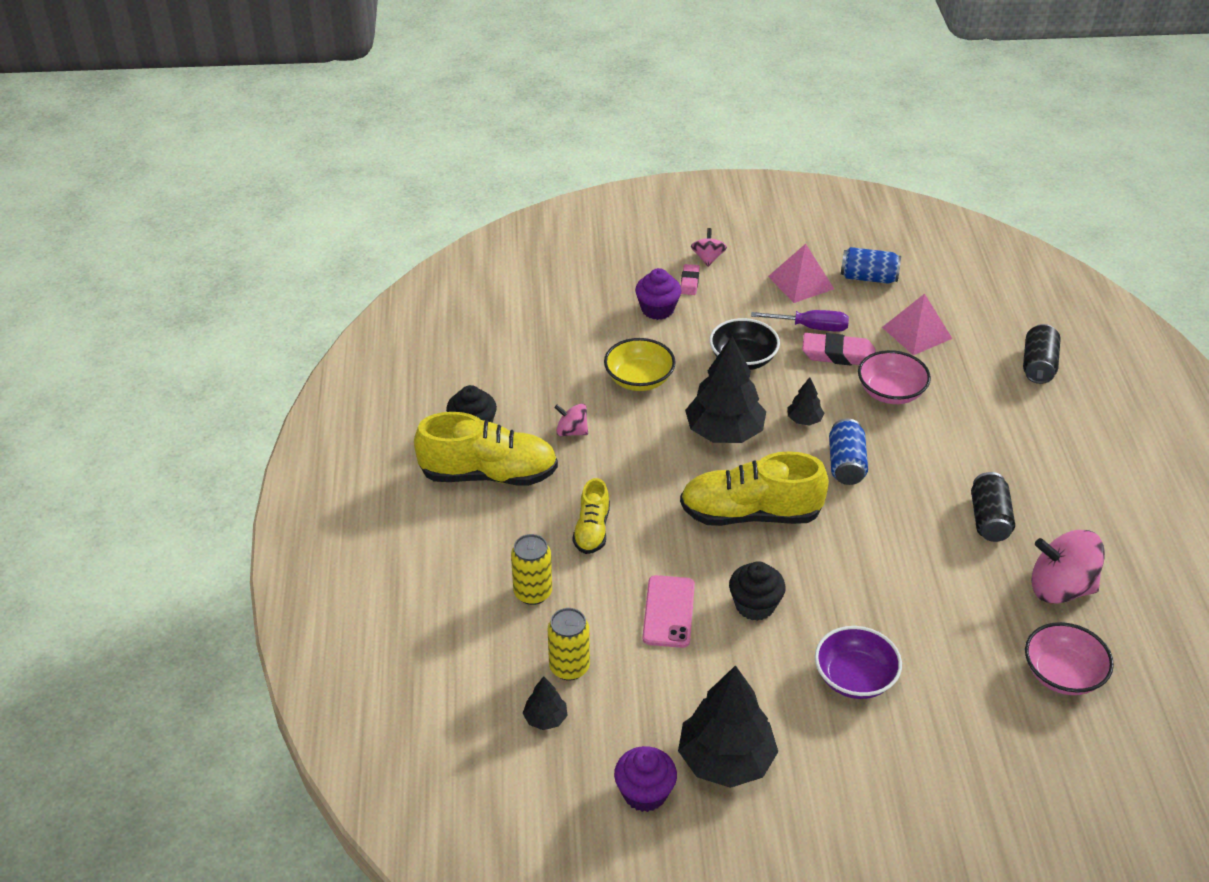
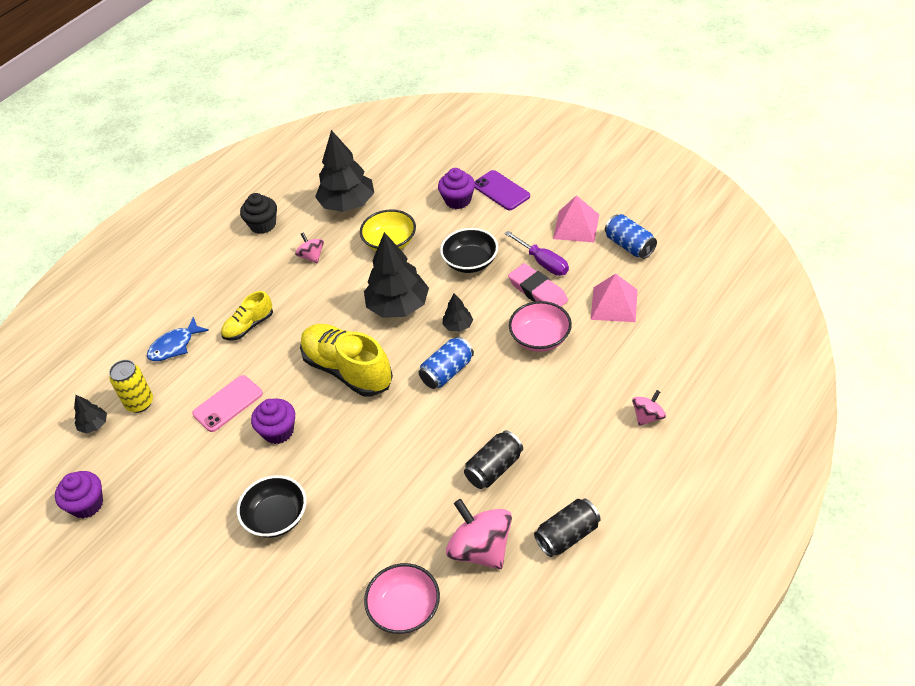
camera: 45 degrees right, 5 degrees up
yellow shoe [414,412,558,486] -> none
yellow can [511,534,552,605] -> blue fish [147,317,209,361]
black tree [678,665,778,788] -> black tree moved to [315,130,374,212]
pink eraser [681,264,700,295] -> purple phone [474,170,530,210]
pink spinning top [691,228,727,267] -> pink spinning top moved to [632,390,666,426]
black cupcake [729,561,786,621] -> purple cupcake [251,399,295,444]
purple bowl [815,626,902,699] -> black bowl [237,475,306,538]
black can [1023,324,1060,384] -> black can moved to [534,499,601,557]

